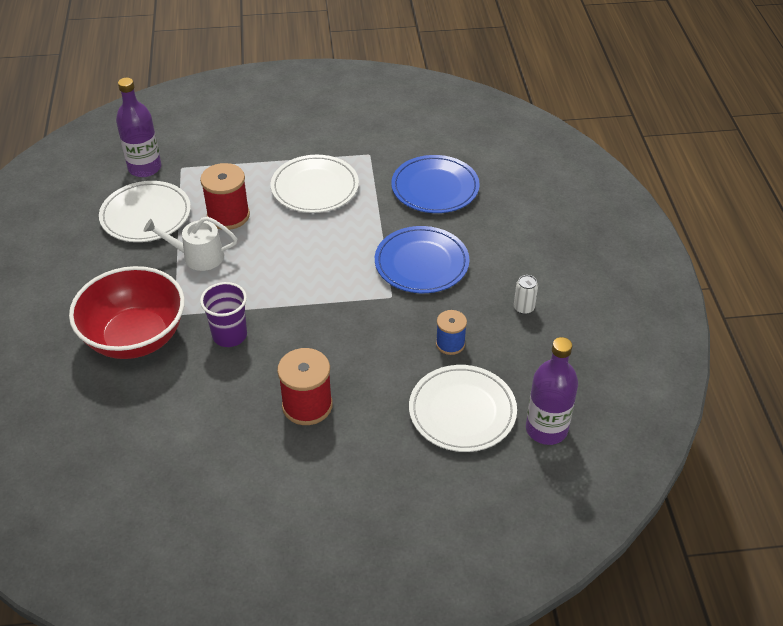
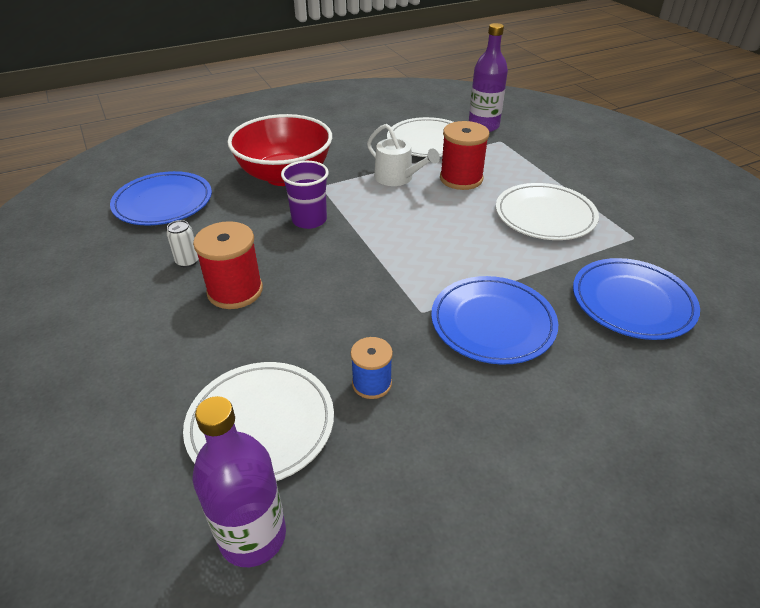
camera: 70 degrees right, 5 degrees down
white watering can [144,217,237,271] -> white watering can turned 150 degrees clockwise [367,124,440,186]
white can [514,275,538,314] -> white can moved to [166,220,199,268]
none -> blue plate [110,171,212,226]

